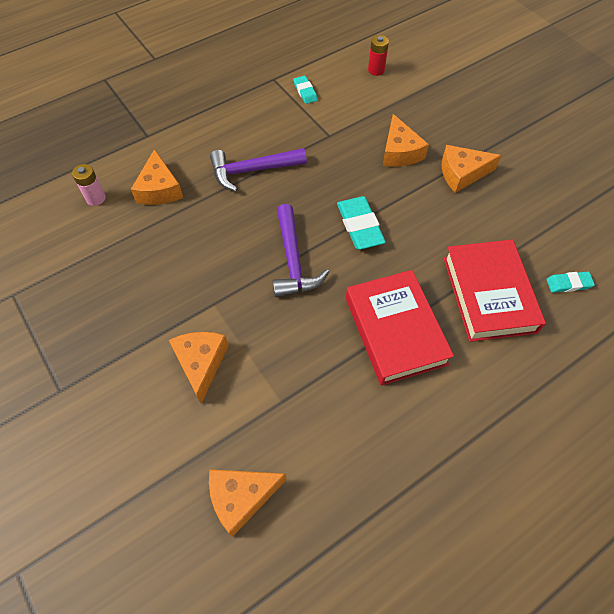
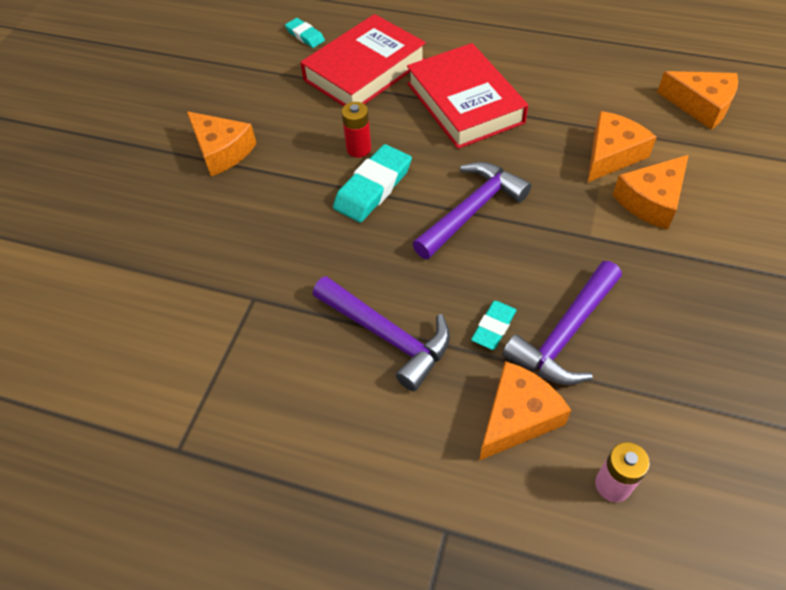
camera: 125 degrees left, 5 degrees down
turquoise eraser [293,76,318,104] -> turquoise eraser moved to [471,301,517,350]
red book [346,270,454,386] -> red book turned 60 degrees counterclockwise [407,43,528,149]
red battery [368,35,389,76] -> red battery moved to [342,102,371,158]
orange cheese [383,114,429,167] -> orange cheese moved to [587,111,657,183]
none -> purple hammer [502,261,622,385]

